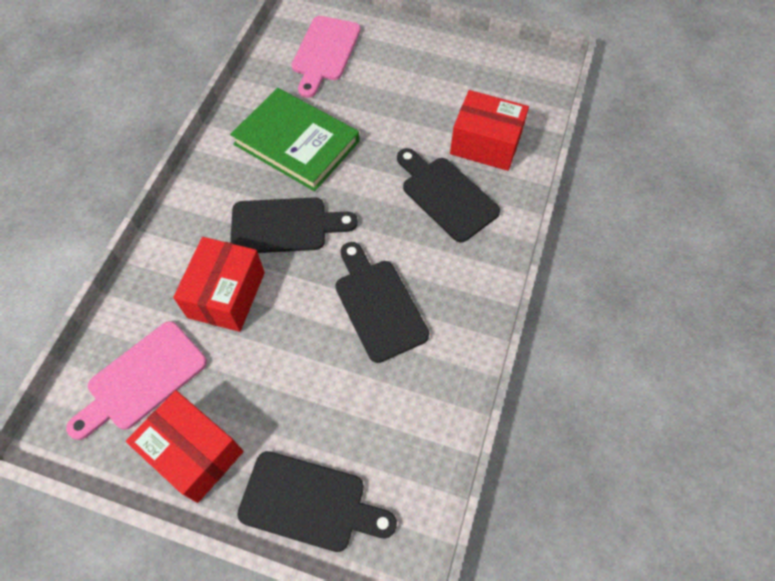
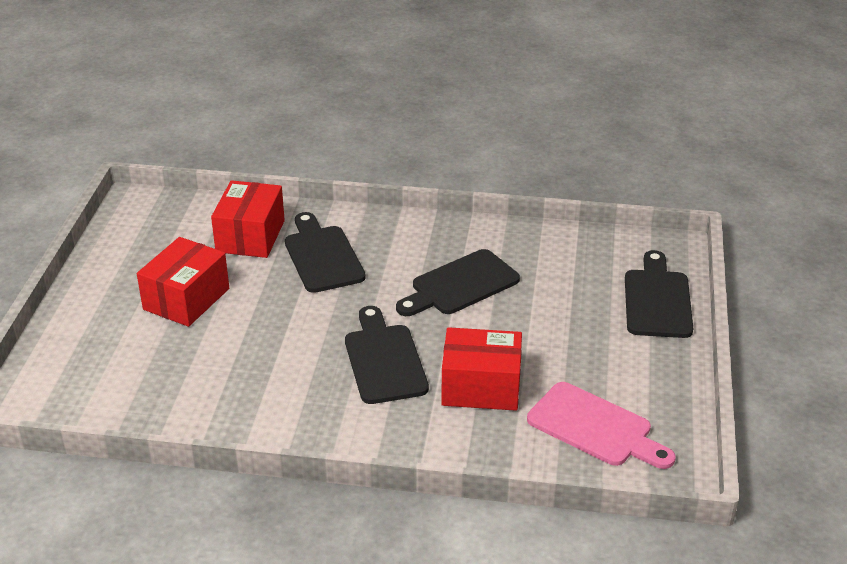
camera: 100 degrees left, 25 degrees down
red box [126,390,244,503] -> red box moved to [137,237,229,327]
green book [230,88,359,191] -> none
pink cutting board [292,16,360,98] -> none
black cutting board [397,148,500,243] -> black cutting board turned 120 degrees clockwise [285,212,366,293]

